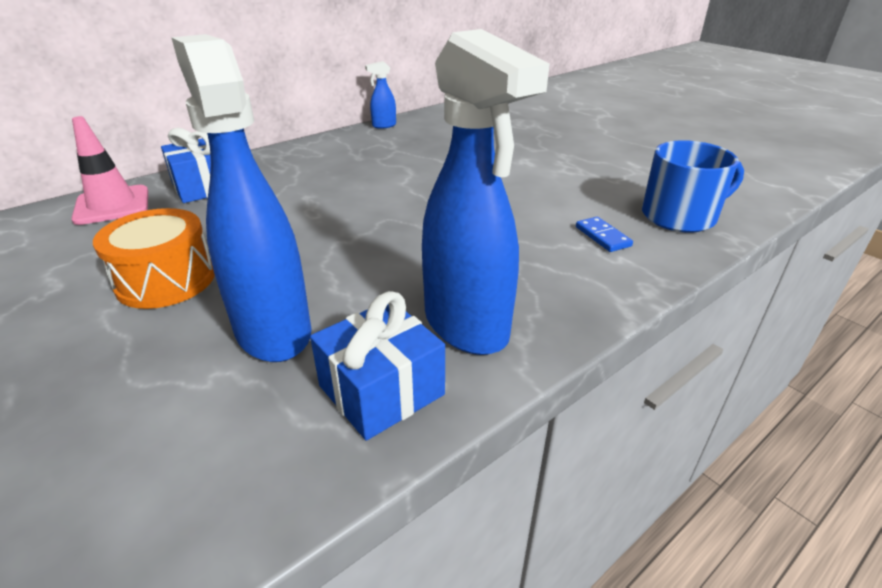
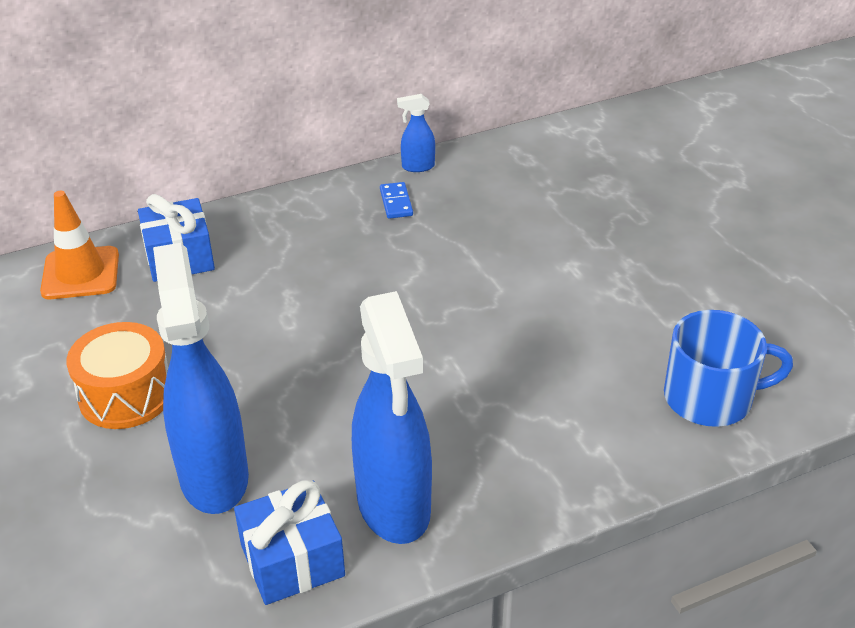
camera: 15 degrees right, 5 degrees up
pink traffic cone [71,116,148,225] -> orange traffic cone [40,191,119,299]
blue domino [576,217,633,252] -> blue domino moved to [380,182,413,219]

